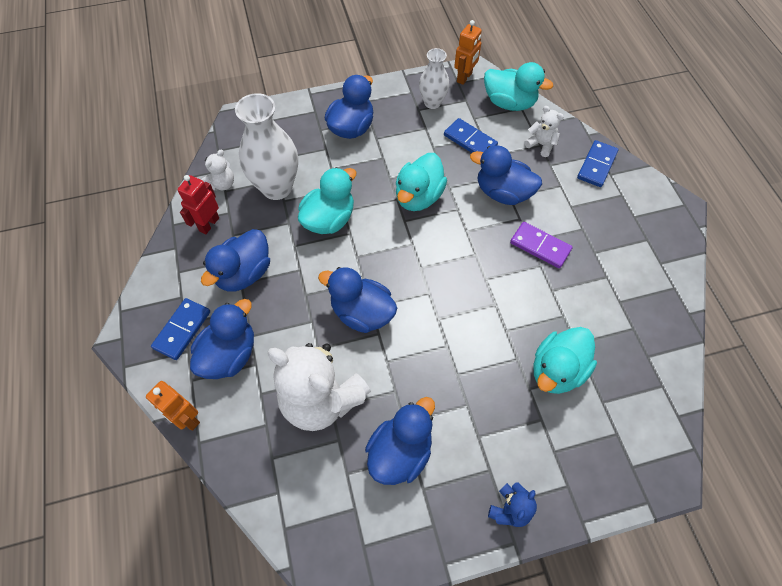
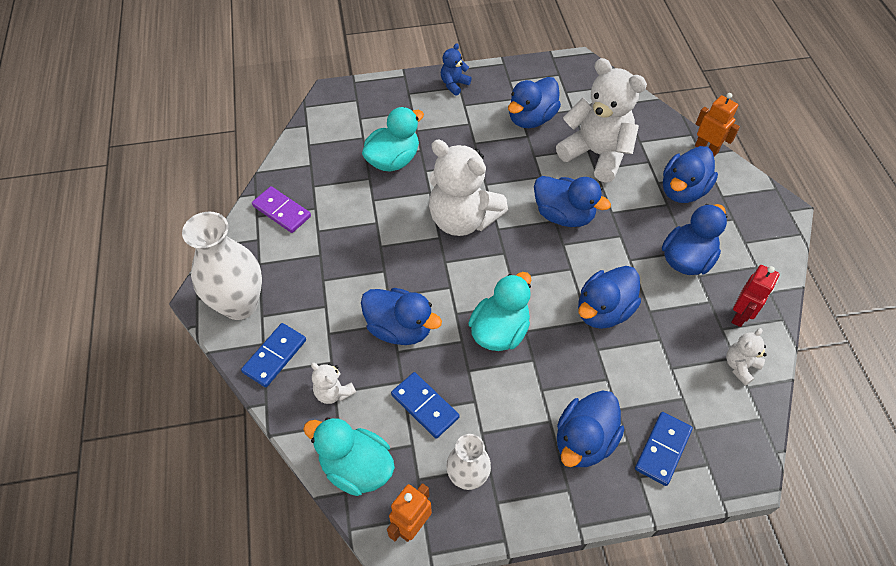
camera: 175 degrees left, 5 degrees down
blue domino [151,298,210,360] -> blue domino moved to [635,412,693,486]
white vase [235,93,298,200] -> white vase moved to [182,212,262,320]
turquoise duck [298,167,357,234] -> blue duck [578,266,641,329]
purple domino [510,222,573,268] -> purple domino moved to [252,186,311,233]
none -> white teddy bear [429,140,508,236]

